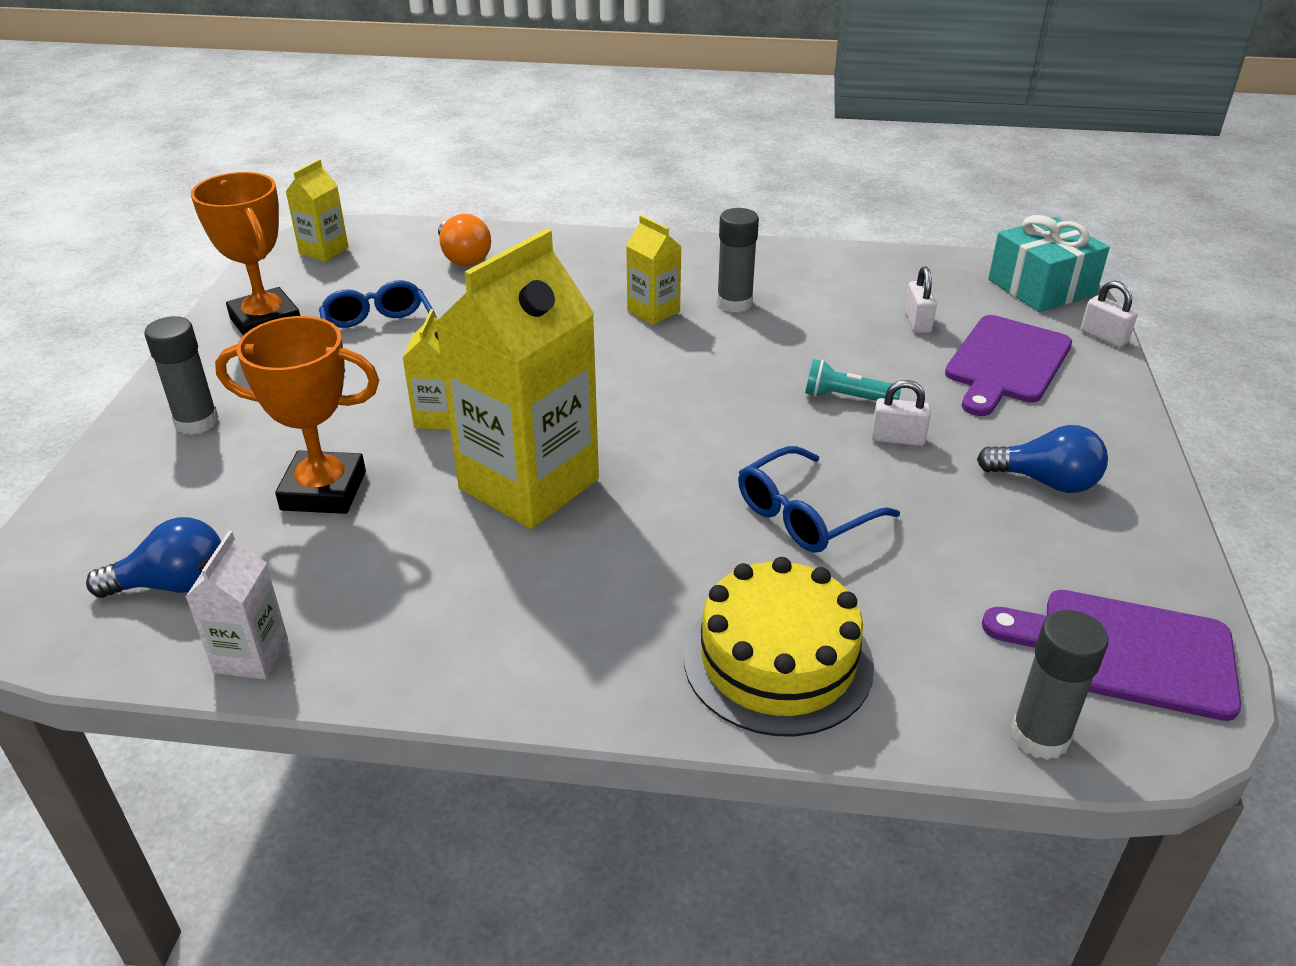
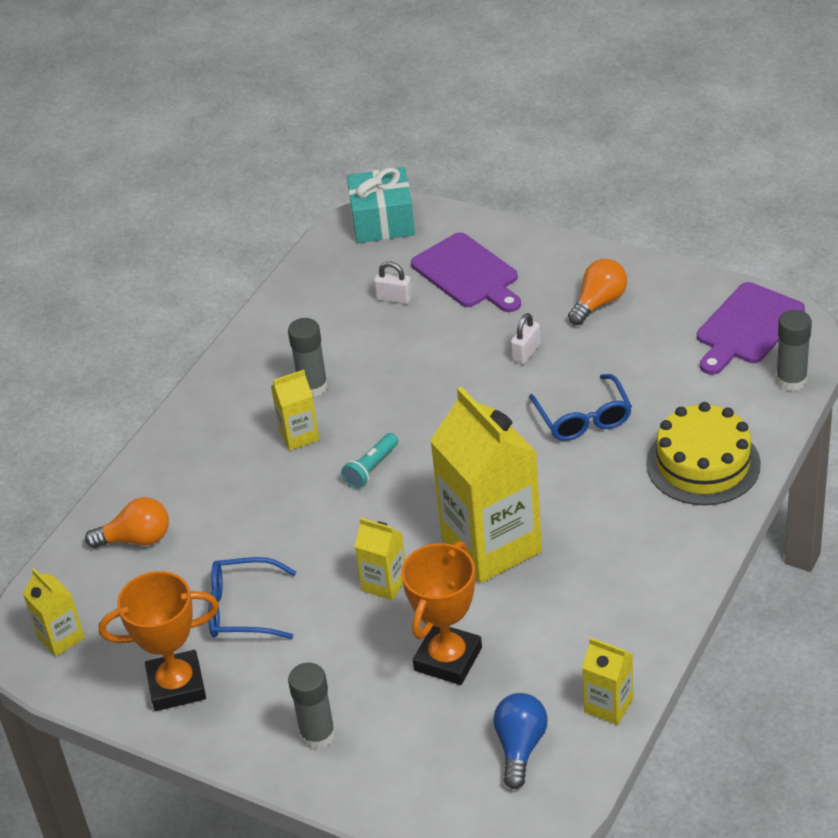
camera: 65 degrees left, 5 degrees up
white carton [186,531,288,679] -> yellow carton [582,638,633,725]
turquoise flashlight [805,359,901,401] -> turquoise flashlight moved to [341,433,398,489]
blue light bulb [977,425,1108,493] -> orange light bulb [568,259,627,325]
white padlock [1081,281,1138,347] -> none

